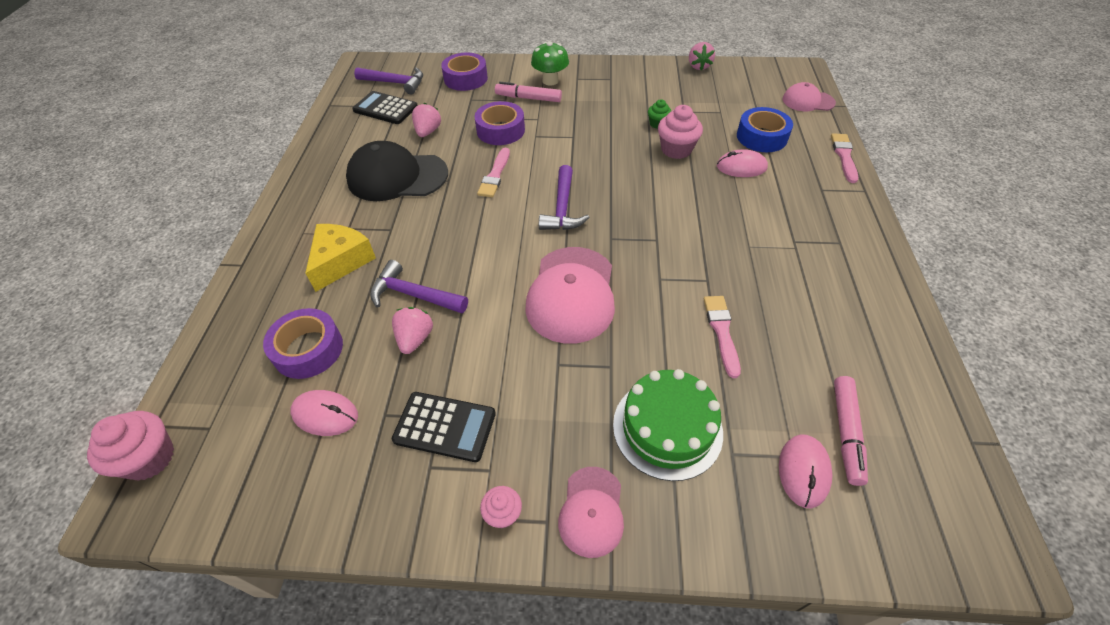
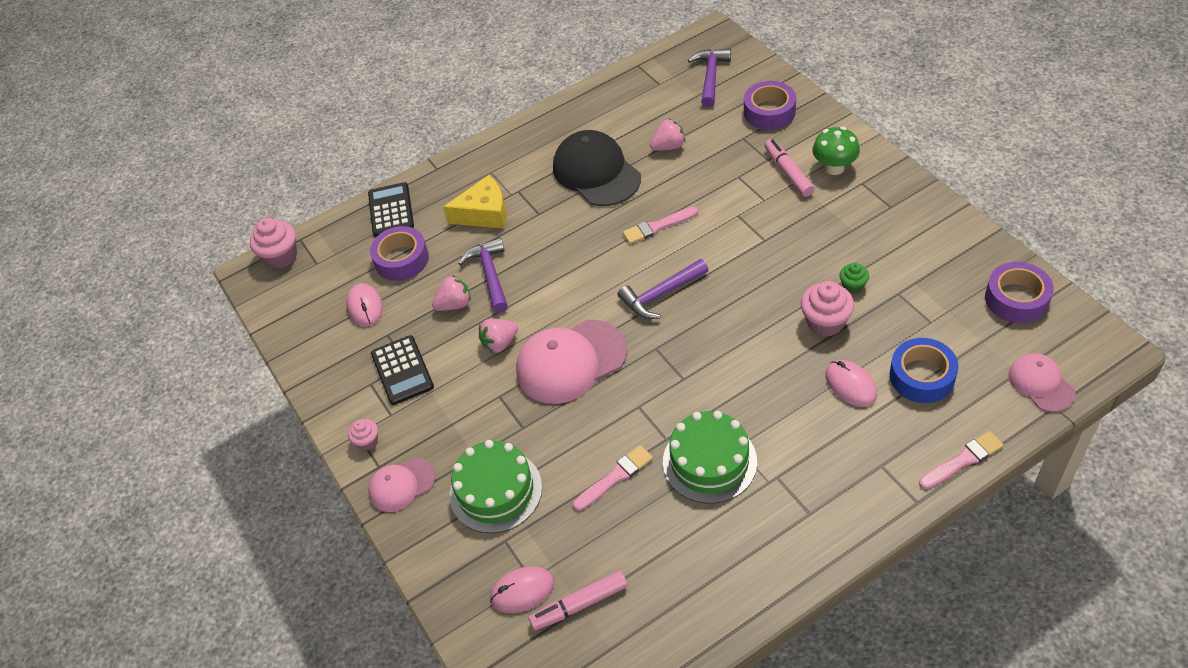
camera: 60 degrees right, 0 degrees up
black calculator [352,91,418,124] -> black calculator moved to [368,182,414,237]
purple hammer [354,67,423,94] -> purple hammer turned 150 degrees counterclockwise [688,49,731,107]
purple tape [475,101,525,145] -> purple tape moved to [985,262,1054,323]
pink strawberry [689,42,715,70] -> pink strawberry moved to [478,319,518,353]
none -> green cake [663,411,757,504]

